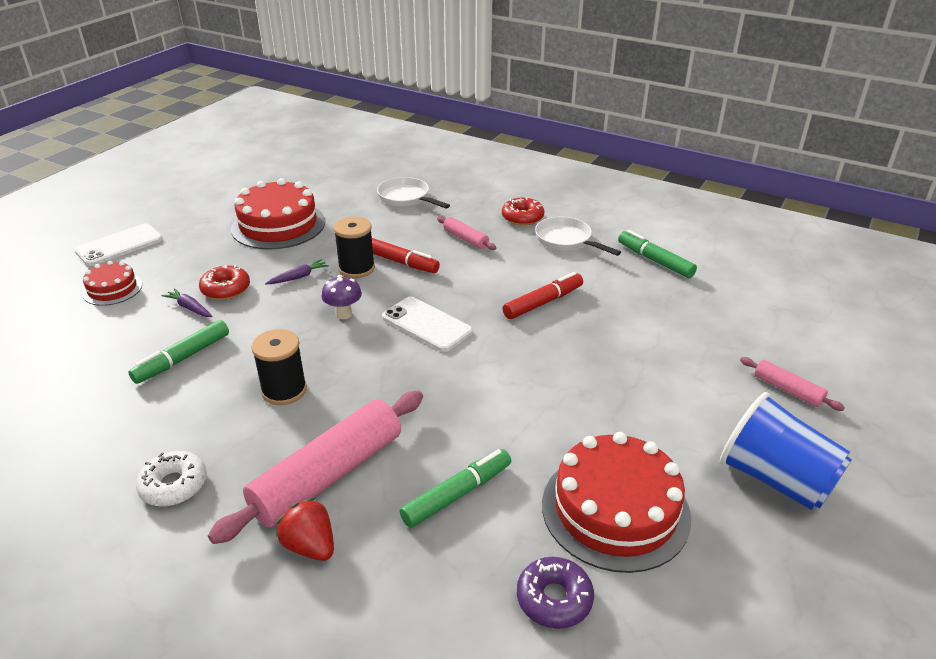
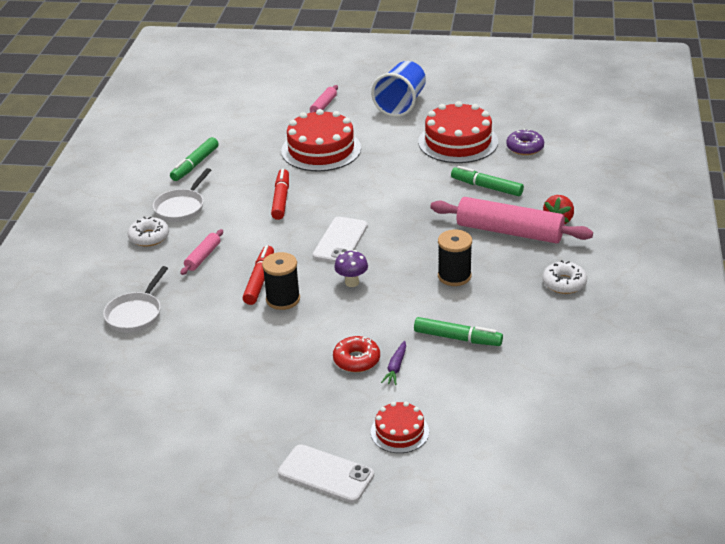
camera: 110 degrees left, 0 degrees up
red cake [231,178,325,250] -> red cake moved to [281,109,361,172]
purple carrot [265,259,329,285] -> none
red donut [502,197,544,226] -> white donut [128,216,169,247]
red marker [503,272,583,319] -> red marker turned 60 degrees clockwise [271,169,289,220]

